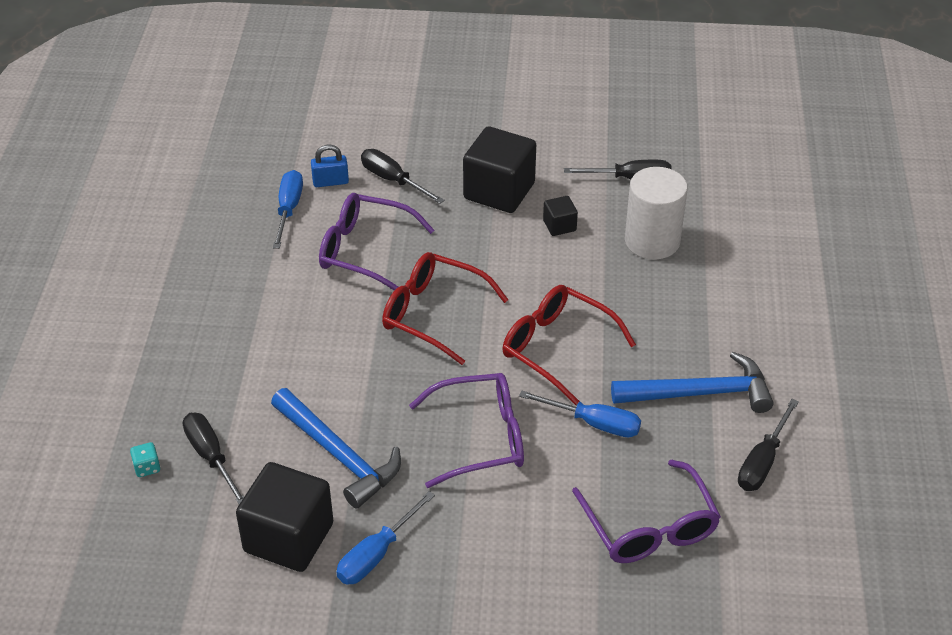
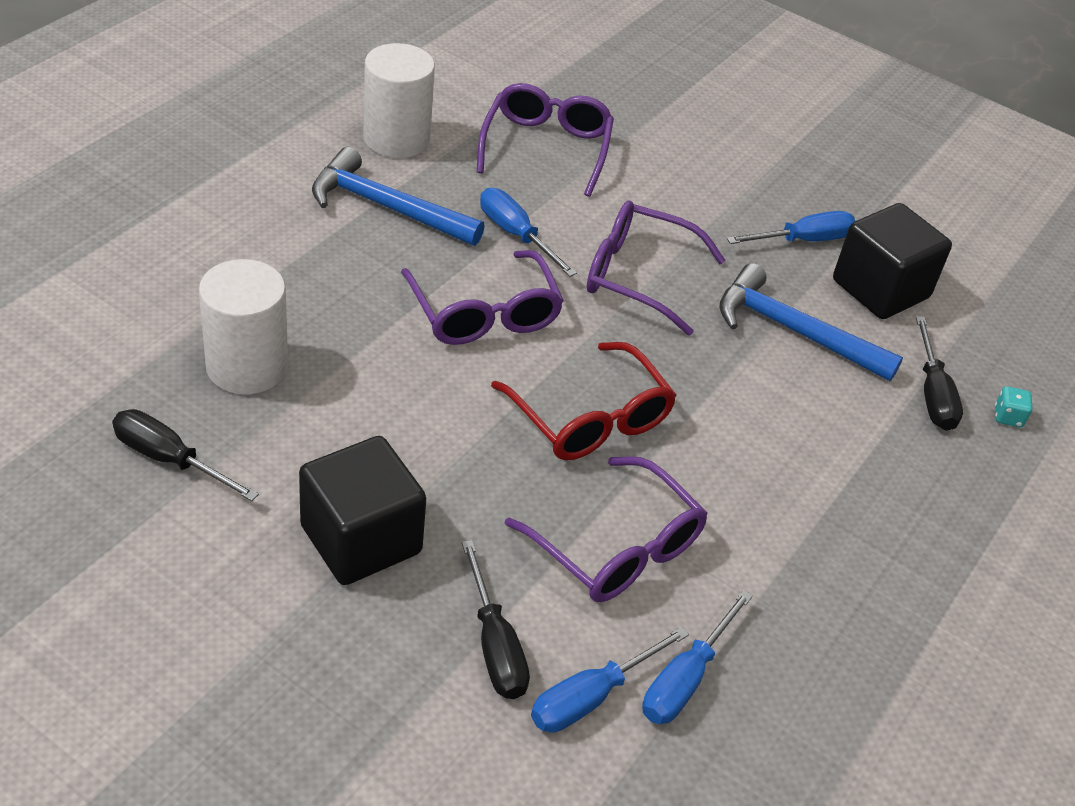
camera: 155 degrees left, 0 degrees up
blue hammer [271,388,401,509] -> blue hammer turned 45 degrees counterclockwise [719,263,903,381]
blue padlock [311,145,349,187] -> blue screwdriver [531,627,689,733]
red glasses [502,285,636,405] -> purple glasses [401,250,564,345]
black cube [543,196,578,236] -> none
black screwdriver [738,399,799,491] -> white cylinder [363,43,435,158]

